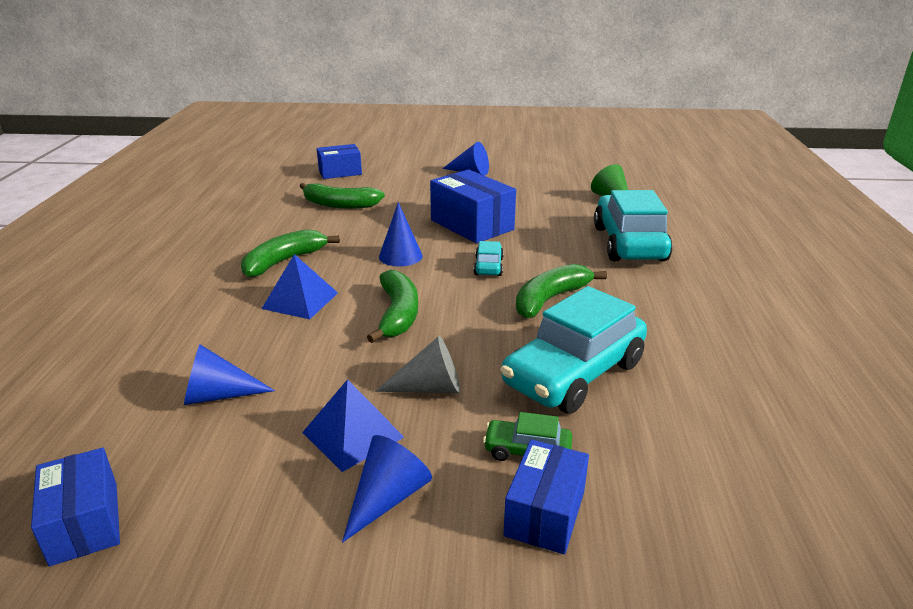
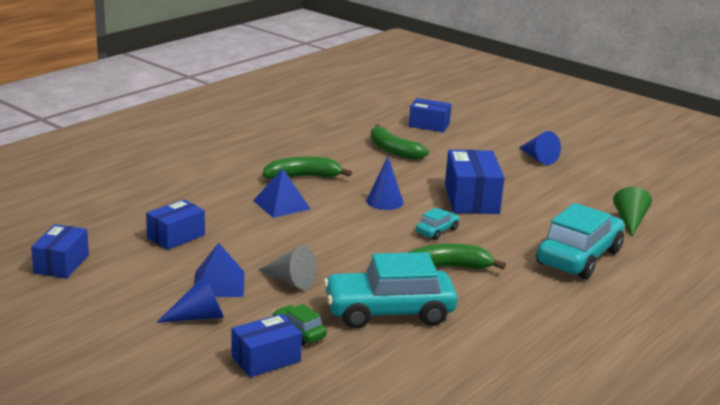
camera: 35 degrees right, 5 degrees down
blue cone [184,345,275,405] -> blue box [146,199,205,250]
green banana [367,270,418,343] -> none

